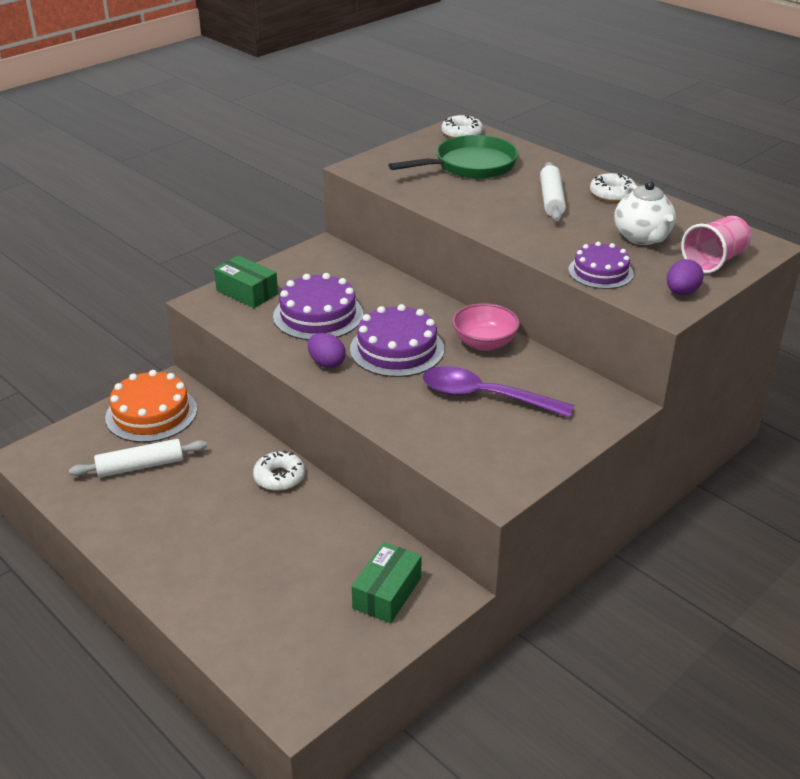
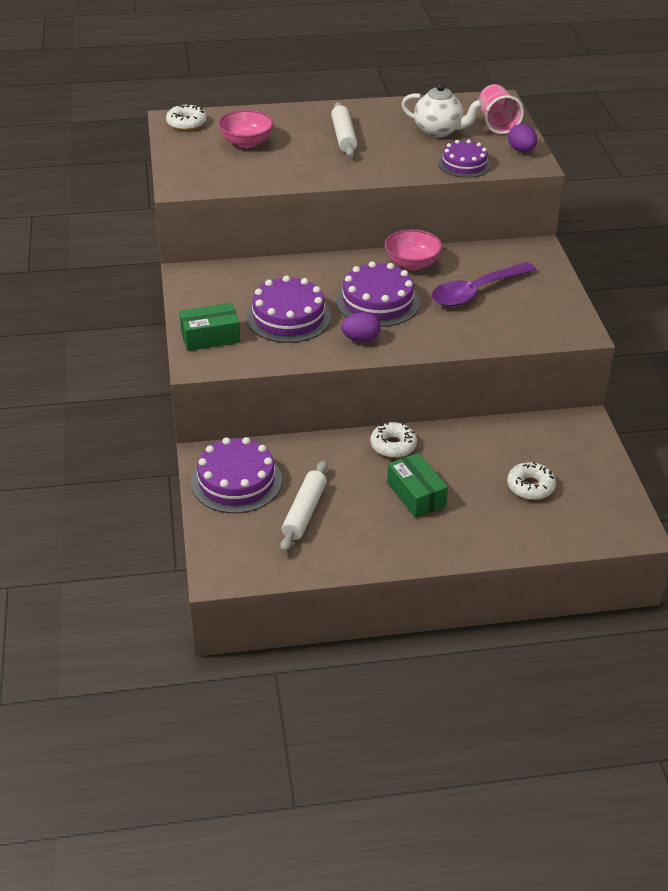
camera: 55 degrees left, 5 degrees up
orange cake [105,370,197,442] -> purple cake [191,437,282,513]
green box [352,542,422,623] -> green box moved to [387,453,448,518]
green pan [389,135,518,179] -> pink bowl [218,110,274,148]
white rolling pin [540,162,566,221] -> white rolling pin turned 45 degrees clockwise [331,102,357,157]
white donut [590,173,636,202] -> white donut moved to [507,462,556,500]

